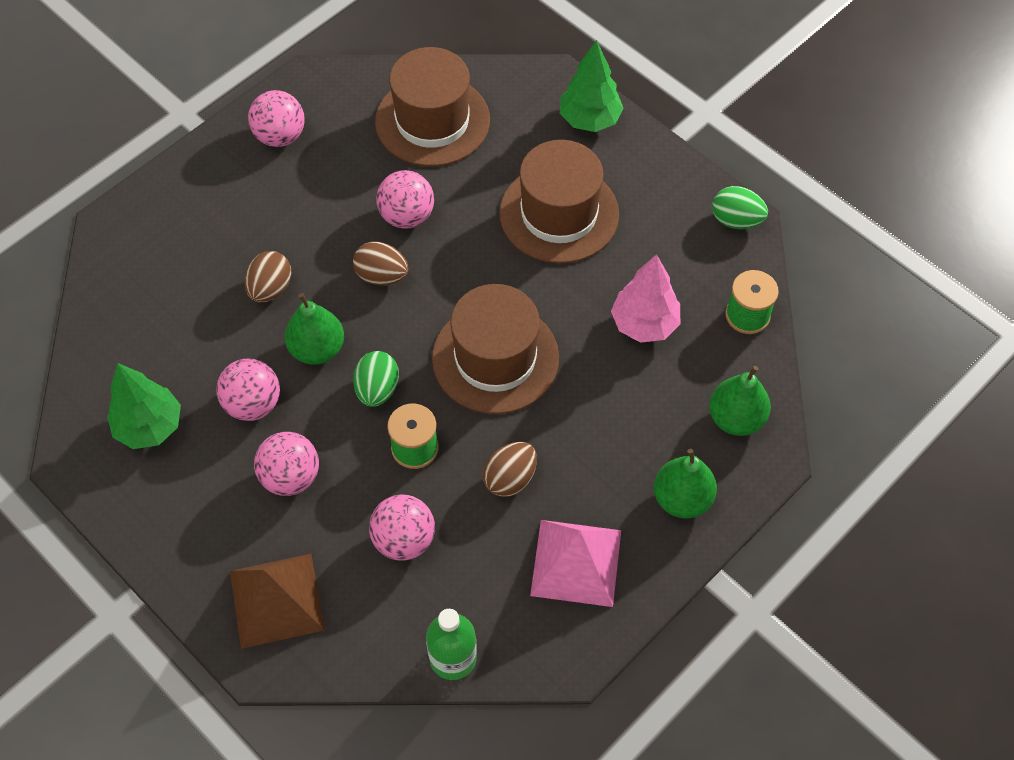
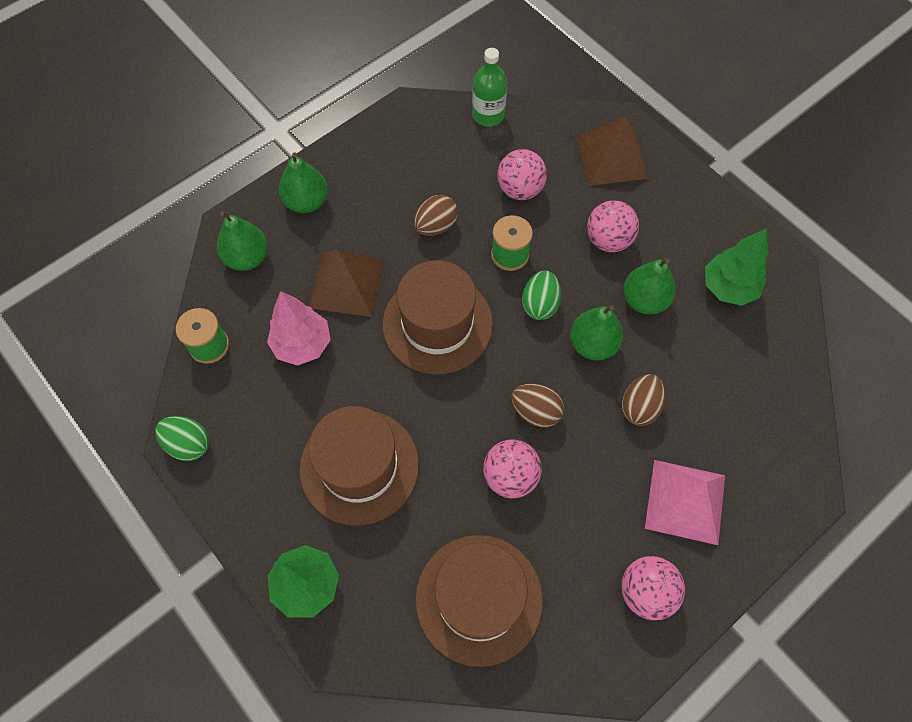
camera: 175 degrees left, 5 degrees up
pink ball [216,359,280,421] -> green pear [623,258,676,315]
pink pyramid [530,520,621,607] -> pink pyramid moved to [645,460,725,545]
none -> brown pyramid [309,250,384,317]

